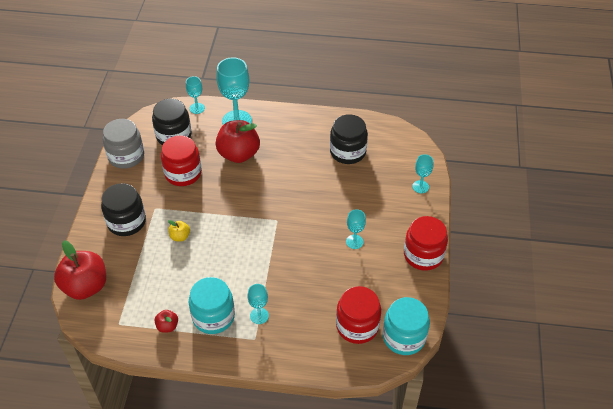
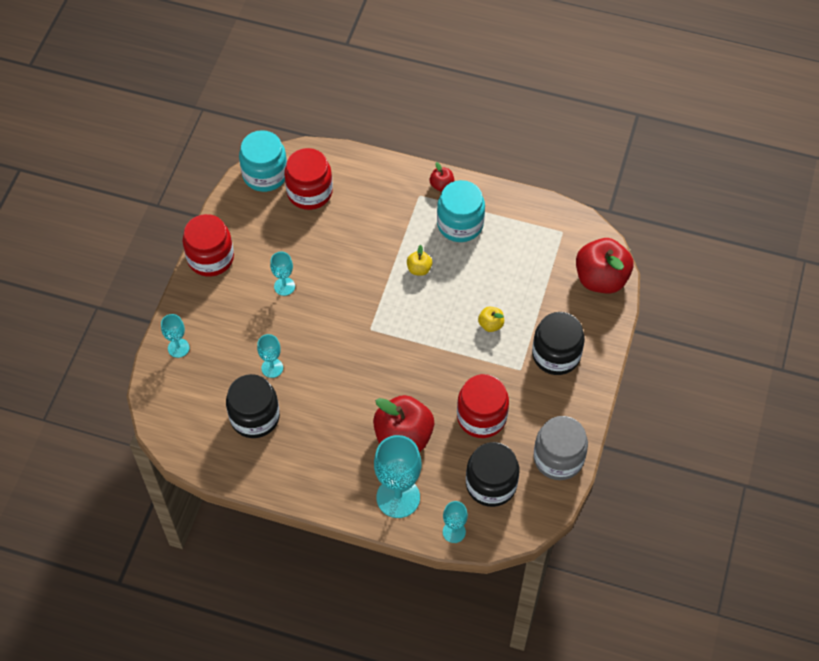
camera: 170 degrees left, 10 degrees up
red apple [154,310,178,333] -> red apple moved to [430,162,454,191]
turquoise goblet [248,284,269,324] -> turquoise goblet moved to [257,334,283,378]
none -> yellow apple [407,245,432,276]

